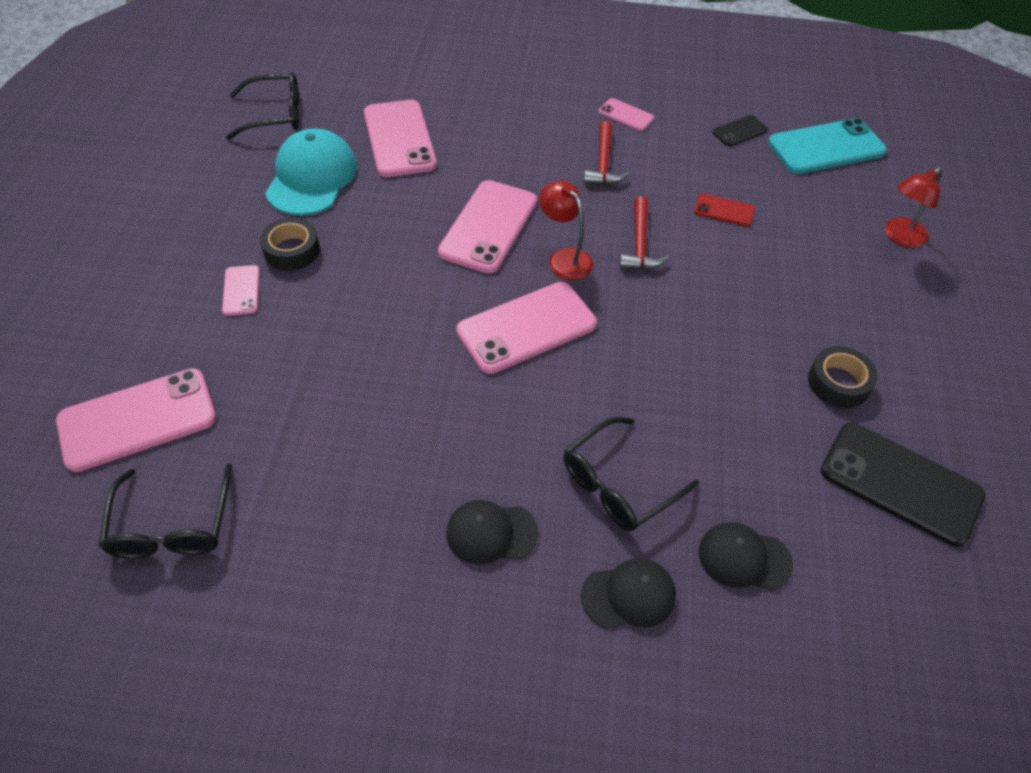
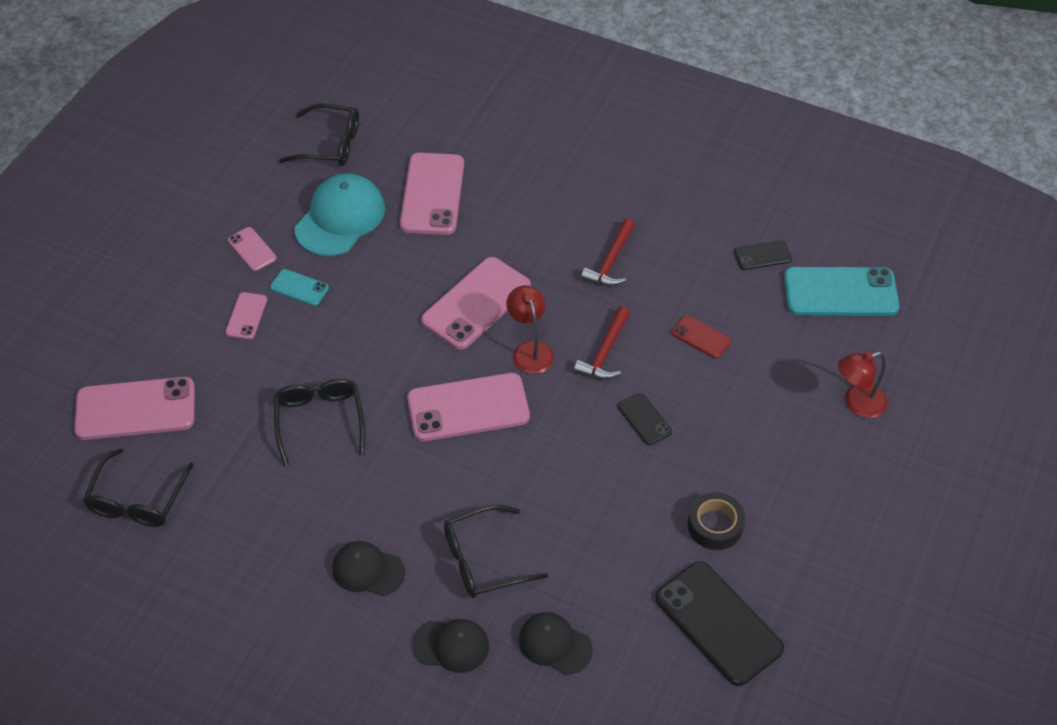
camera: 20 degrees right, 0 degrees up
black tape [260,218,320,271] -> turquoise phone [270,269,329,306]
pink phone [598,98,654,131] -> pink phone moved to [228,227,277,271]
none -> black glasses [274,379,365,466]
none -> black phone [618,393,672,445]

